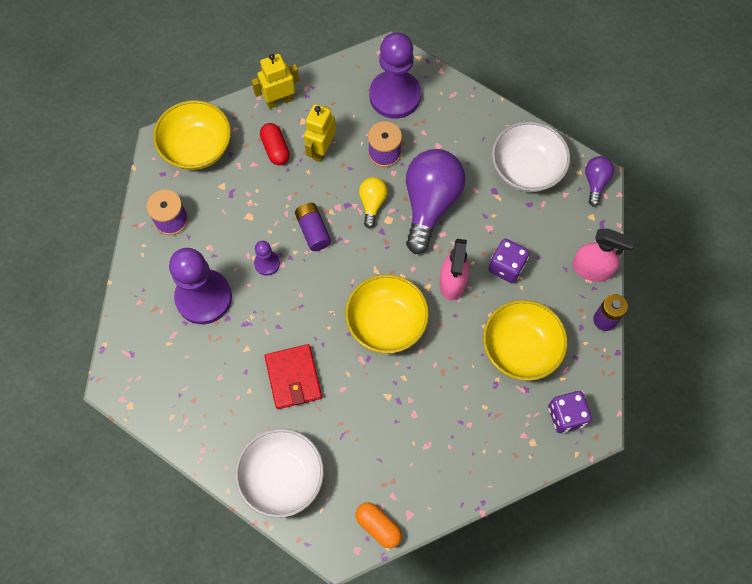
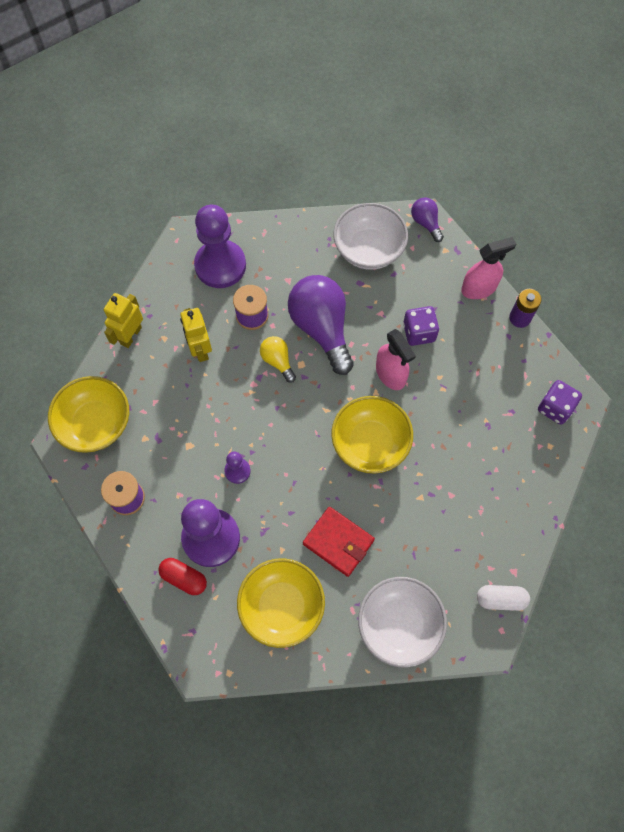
camera: 40 degrees left, 0 degrees up
red capsule [260,123,290,165] -> red capsule moved to [158,558,207,595]
purple battery [295,203,331,251] -> none
orange capsule [355,502,402,548] -> white capsule [477,585,530,611]
yellow bowl [483,300,568,381] -> yellow bowl moved to [237,558,325,648]

